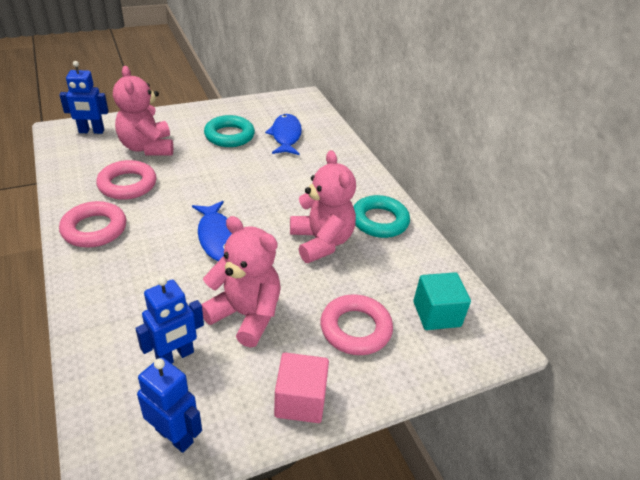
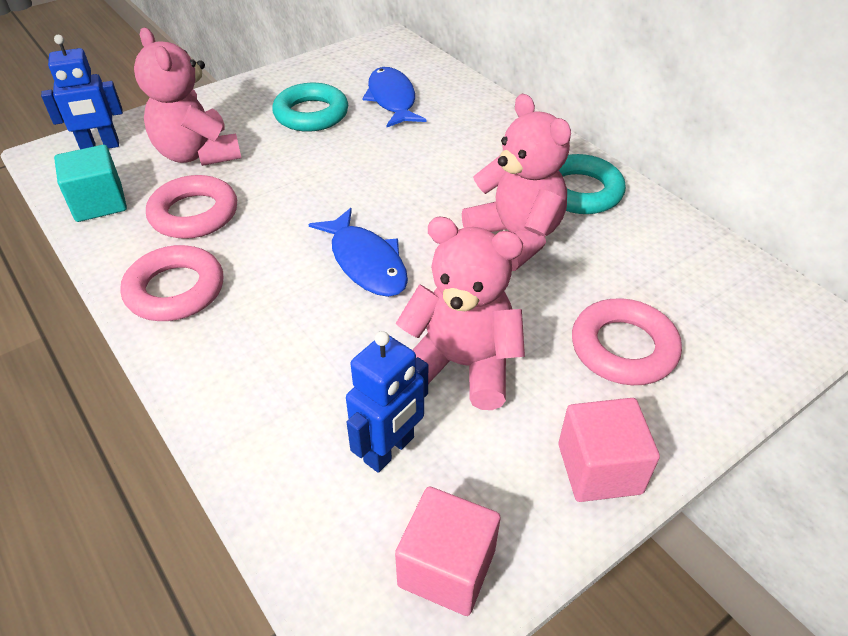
camera: 10 degrees left, 5 degrees up
blue robot [137,357,202,453] -> pink cube [395,487,501,616]
turquoise cube [413,272,471,330] -> turquoise cube moved to [54,145,127,222]

